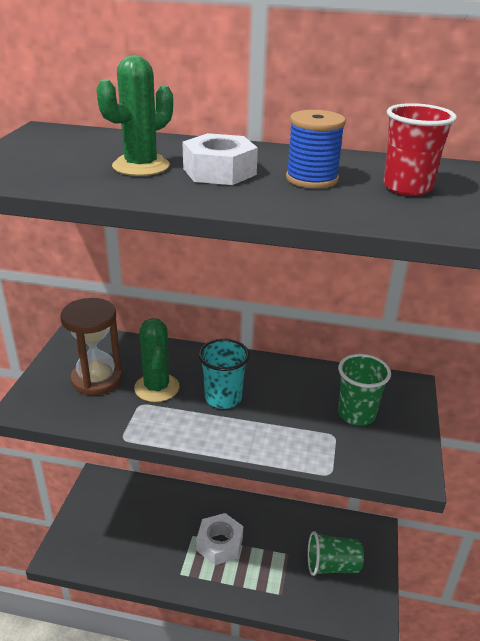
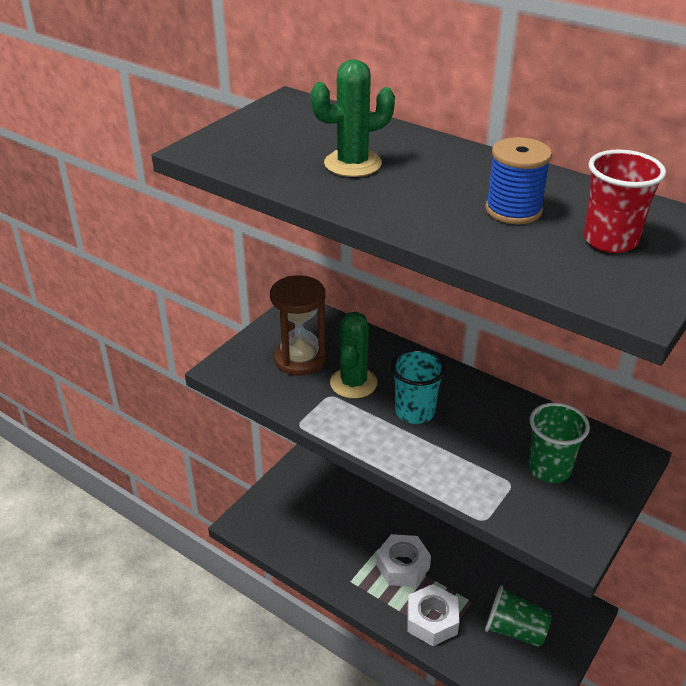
camera: 25 degrees right, 5 degrees up
white nut [182,133,258,185] -> white nut moved to [407,584,459,646]

